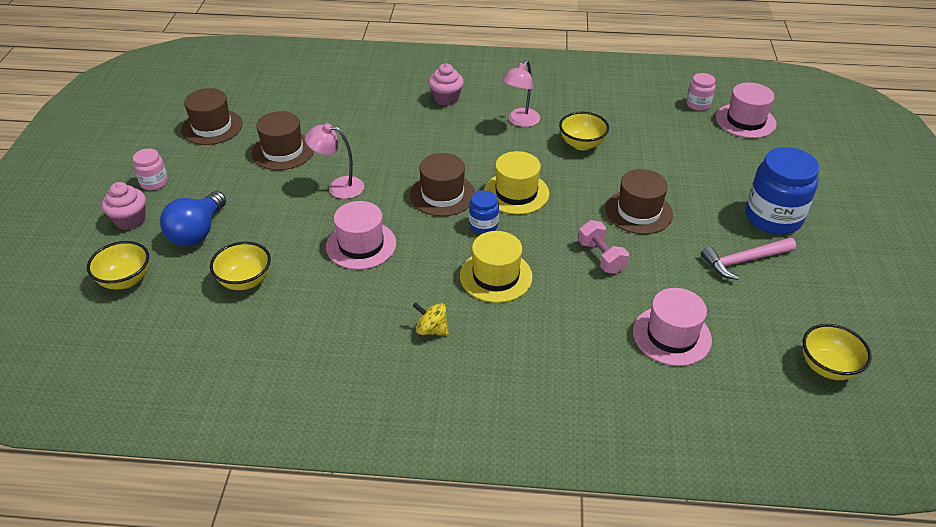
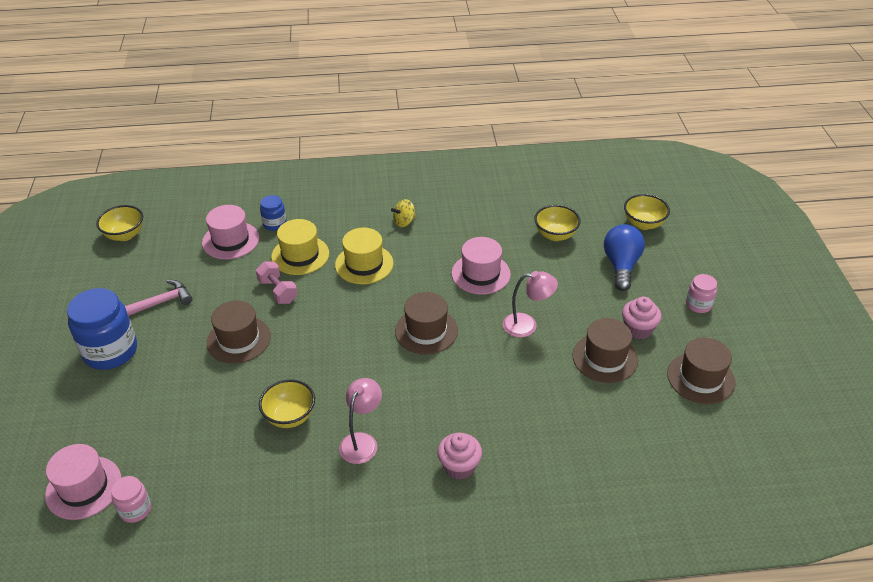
camera: 170 degrees right, 0 degrees up
pink cupcake [102,182,146,230] -> pink cupcake moved to [622,297,661,339]
yellow spinning top [413,303,449,335] -> yellow spinning top turned 135 degrees clockwise [391,199,416,227]
blue jar [469,190,499,234] -> blue jar moved to [260,195,287,231]
yellow hat [484,151,549,214] -> yellow hat moved to [271,219,329,275]

